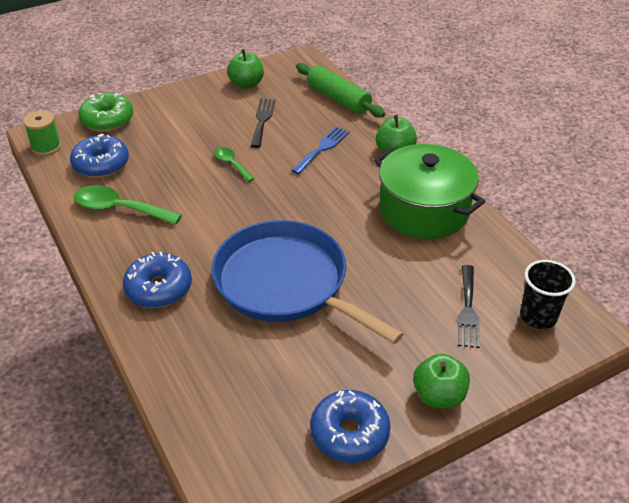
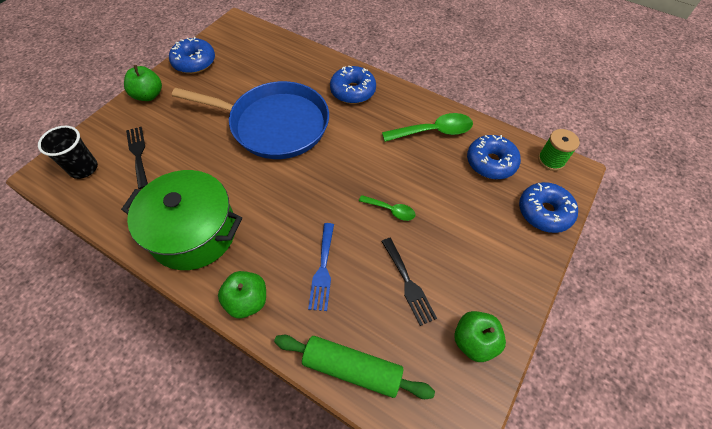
camera: 150 degrees right, 15 degrees up
green donut [78,93,133,132] -> blue donut [519,182,578,233]

